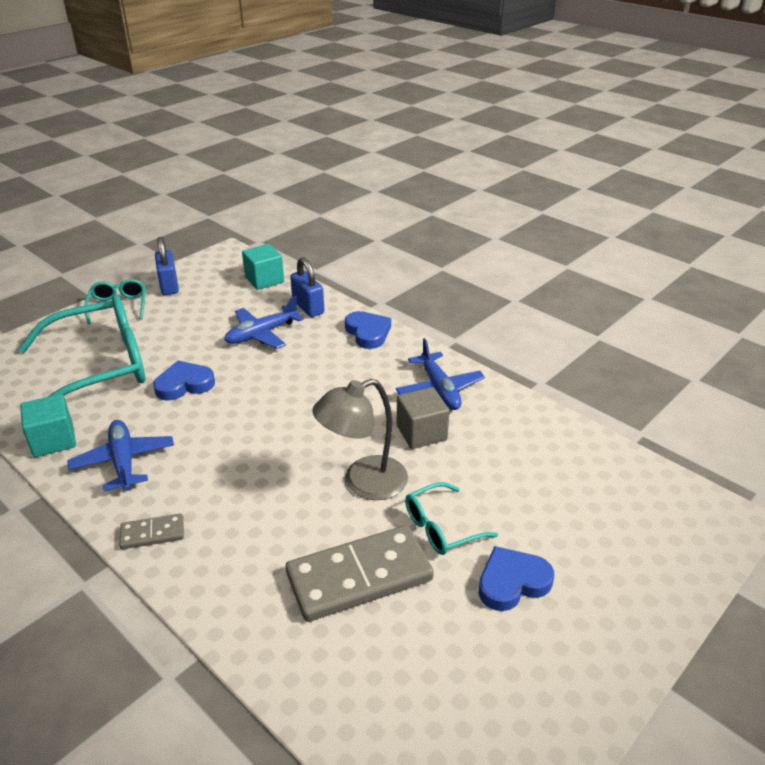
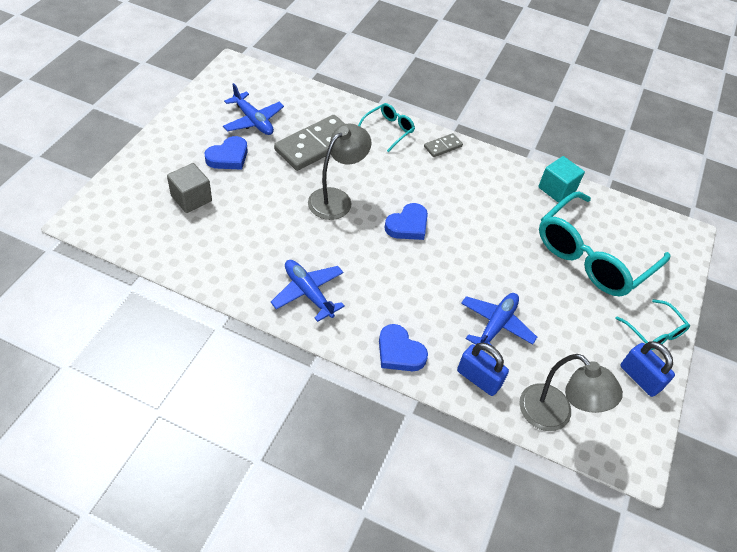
camera: 155 degrees right, 15 degrees up
blue plane [67,420,174,491] -> blue plane moved to [223,83,284,135]
blue heart [153,361,215,401] -> blue heart moved to [384,203,428,240]
turquoise cube [242,244,284,290] -> grey lamp [519,354,623,431]
grey cube [397,387,450,449] -> grey cube moved to [167,163,212,213]
turquoise glasses [405,482,498,555] -> turquoise glasses moved to [358,103,415,152]

